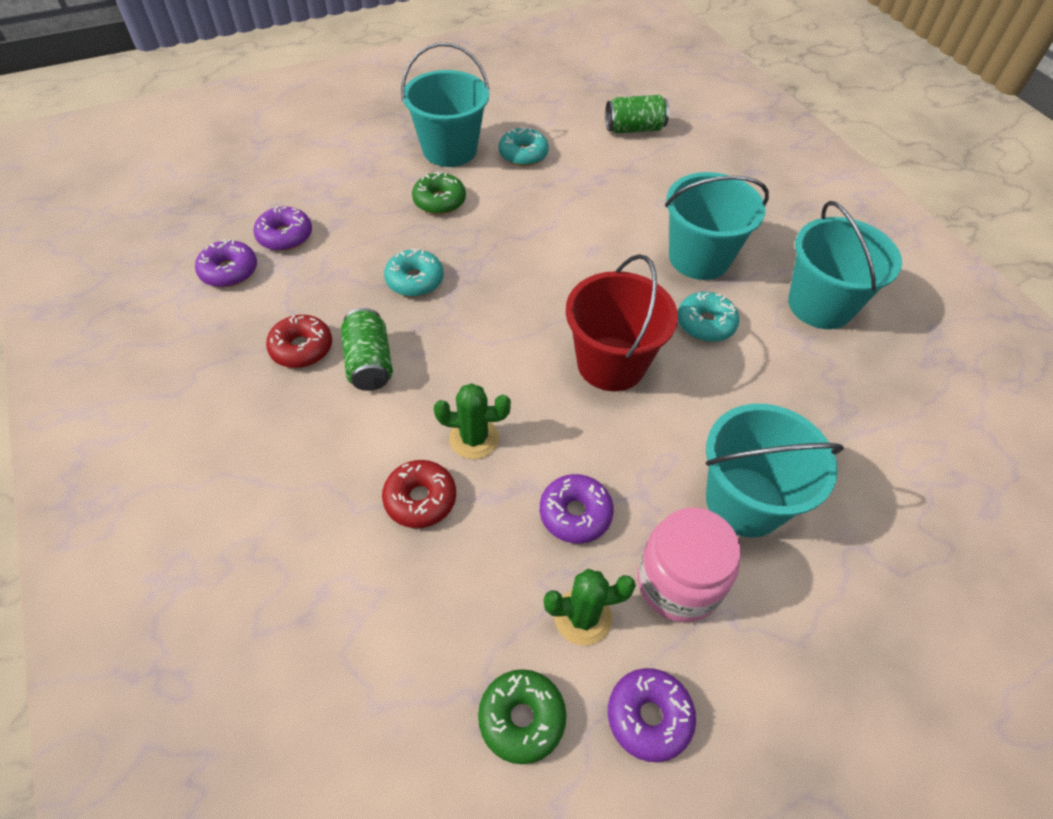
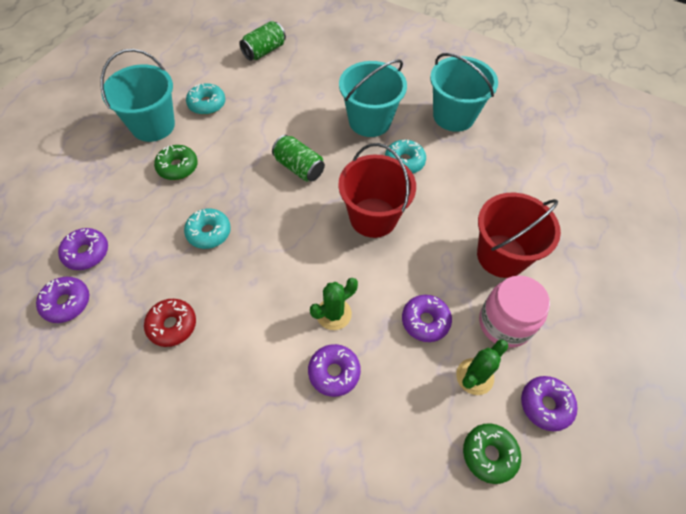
camera: 35 degrees left, 5 degrees up
green can [341,308,393,391] -> green can moved to [272,135,325,182]
red donut [382,460,456,528] -> purple donut [308,344,361,397]
turquoise bucket [706,404,844,537] -> red bucket [477,193,561,278]

